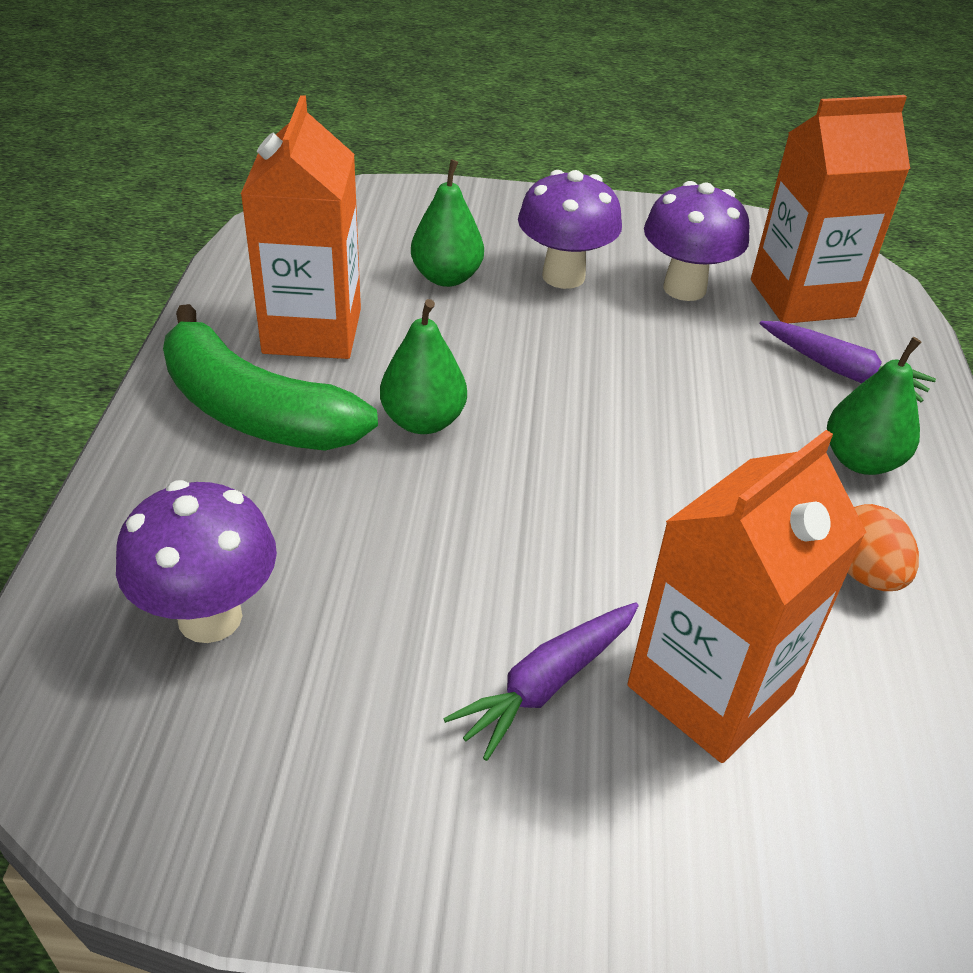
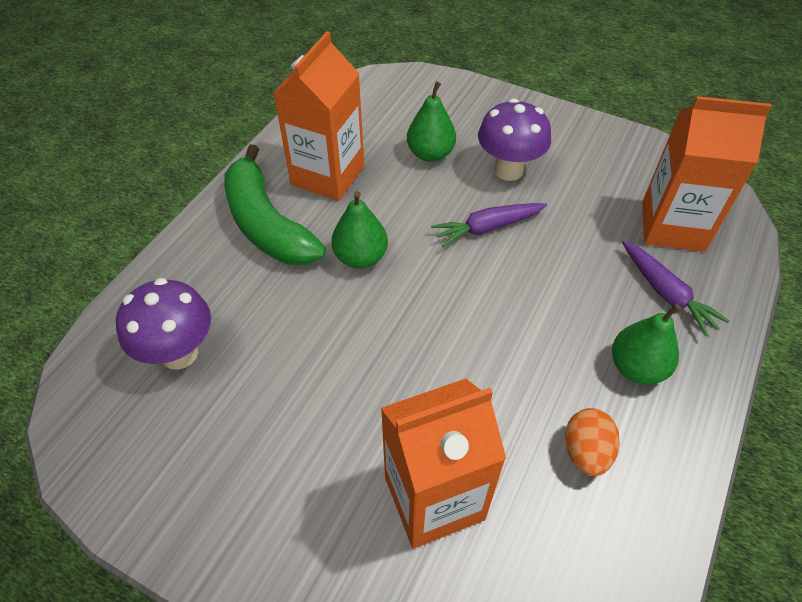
camera: 25 degrees right, 10 degrees up
purple carrot [443,602,639,761] -> purple carrot moved to [431,203,547,247]
purple mushroom [644,181,749,301] -> none

